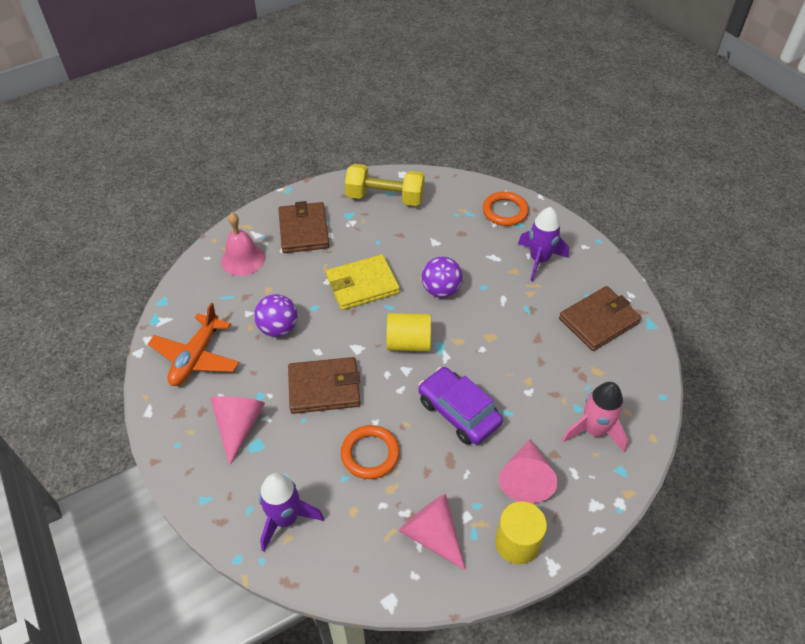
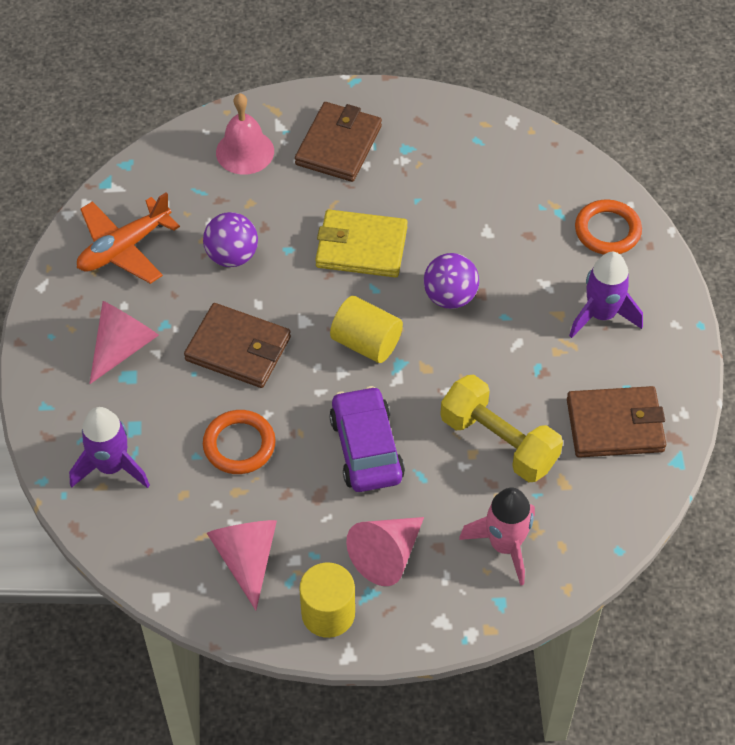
camera: 30 degrees right, 5 degrees up
yellow dumbbell [345,164,425,206] -> yellow dumbbell moved to [440,375,563,482]

